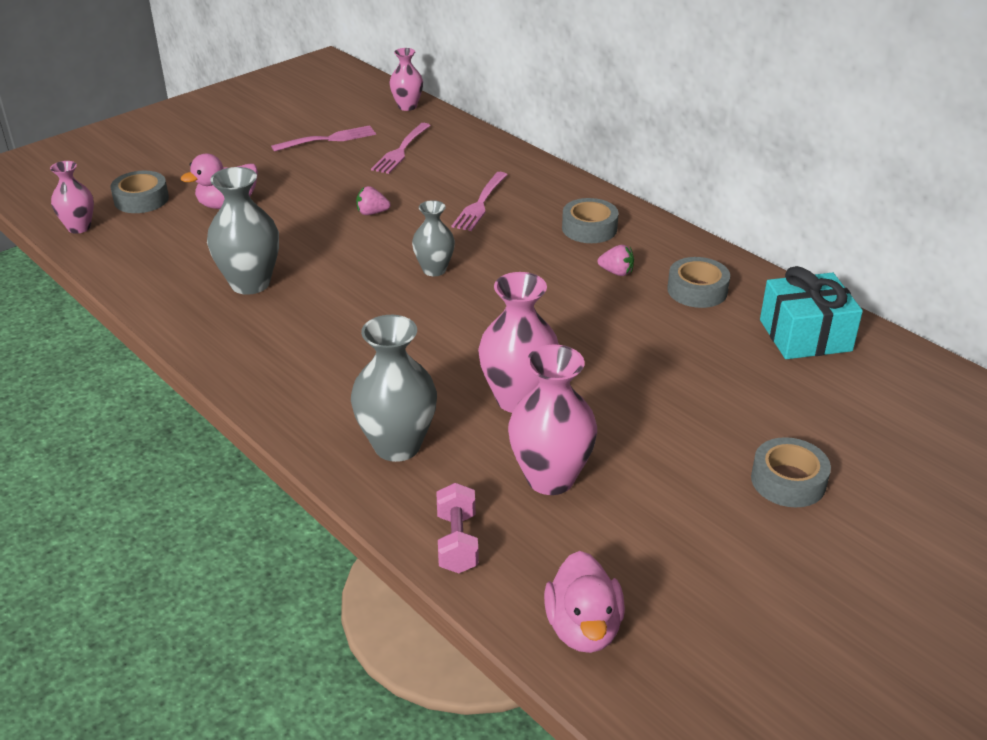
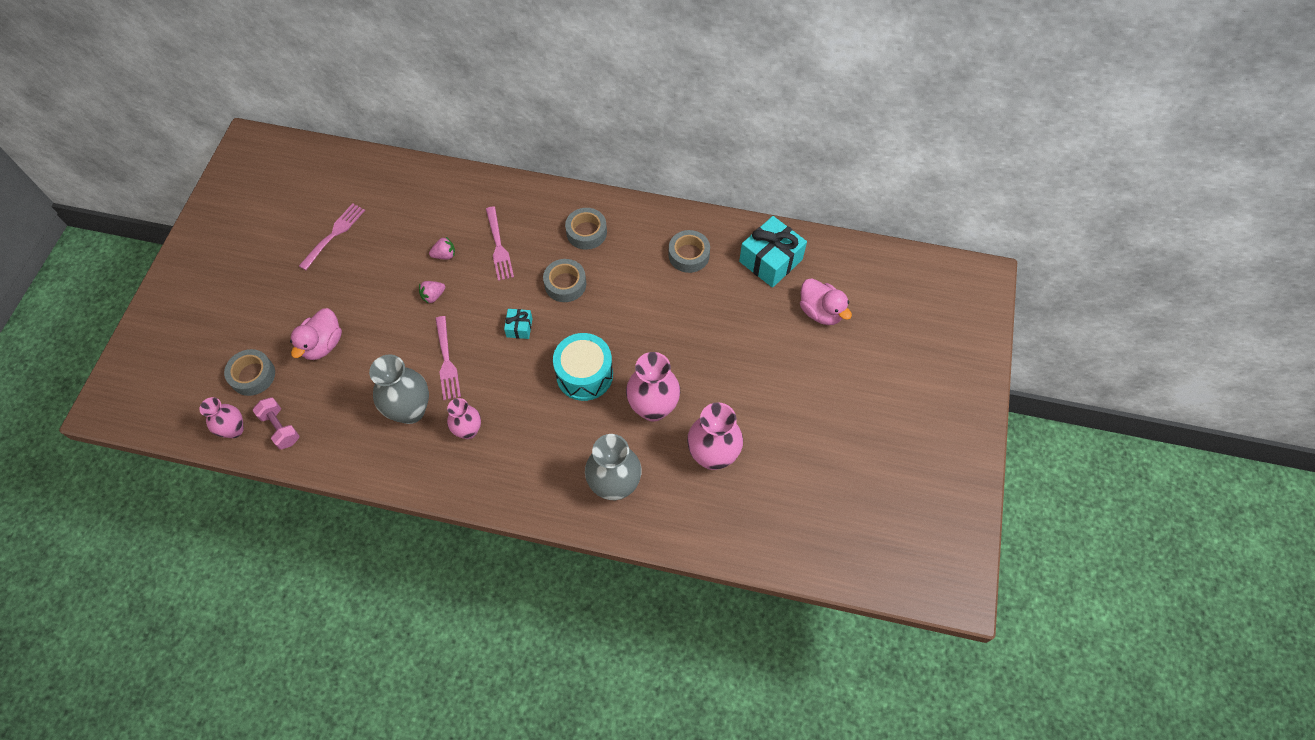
camera: 35 degrees left, 25 degrees up
pink fork [371,123,431,174] -> pink fork moved to [435,316,461,400]
pink vase [389,48,423,111] -> pink vase moved to [447,398,481,439]
grey vase [412,200,455,276] -> turquoise gift [504,309,532,339]
pink dumbbell [436,483,479,573] -> pink dumbbell moved to [253,397,300,449]
pink duck [544,551,625,653] -> pink duck moved to [800,278,852,325]
pink strawberry [598,245,634,276] -> pink strawberry moved to [429,237,455,259]
grey tape [751,437,831,507] -> grey tape moved to [543,259,586,302]
none -> turquoise drum [553,333,613,401]

